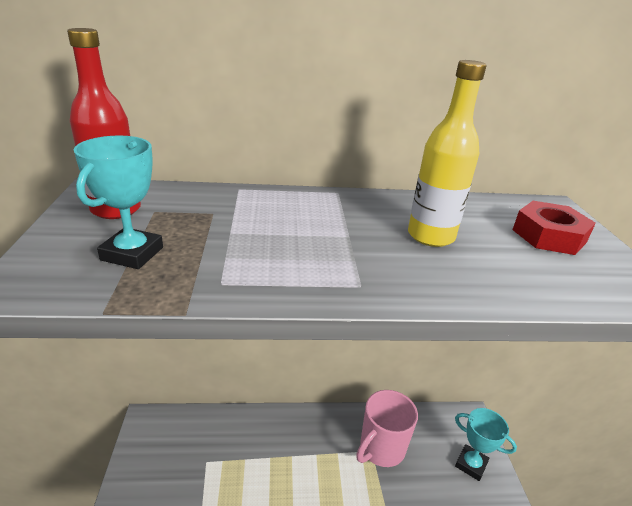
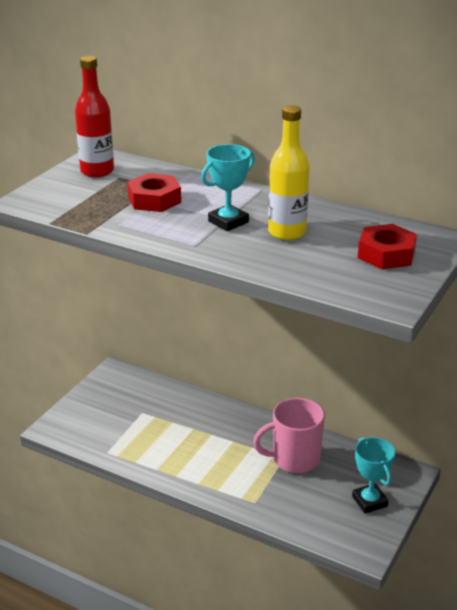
camera: 35 degrees right, 0 degrees up
turquoise trophy [74,136,163,269] -> turquoise trophy moved to [201,144,255,231]
none -> red nut [127,173,181,212]

